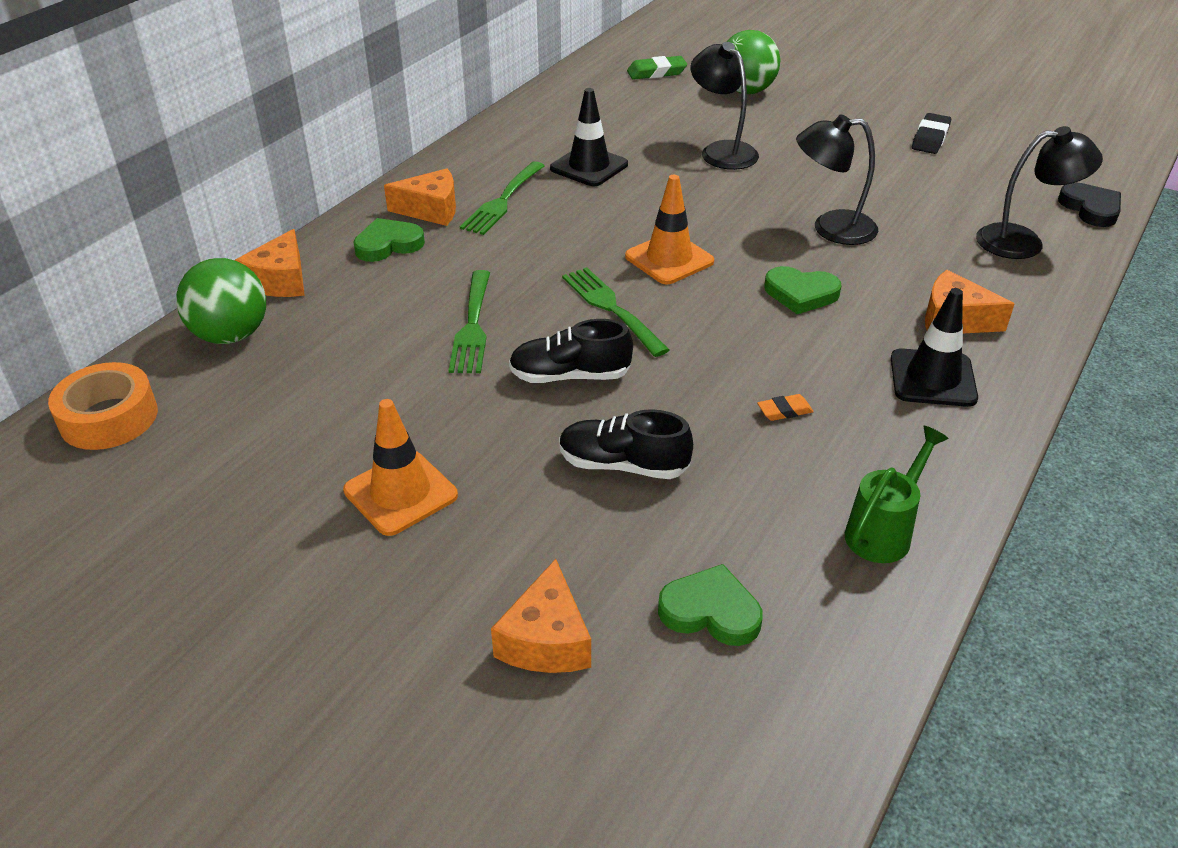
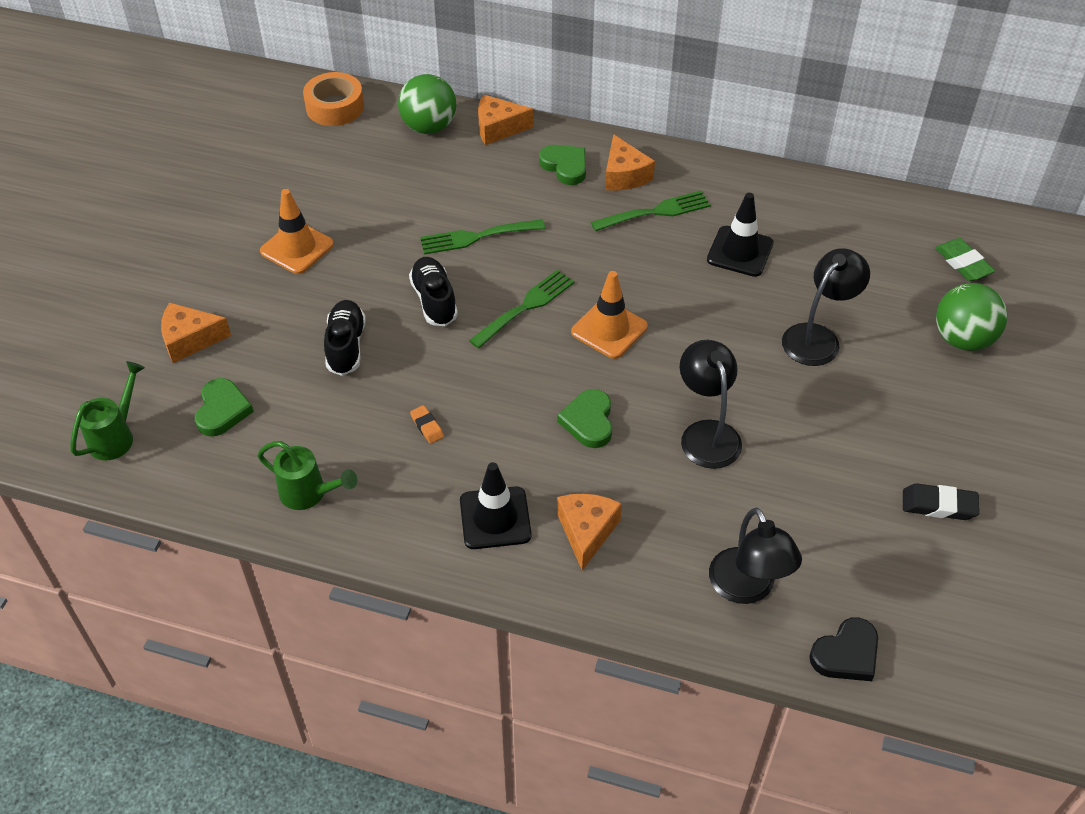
camera: 75 degrees right, 10 degrees up
green fork [460,161,545,235] -> green fork turned 150 degrees clockwise [591,191,711,231]
none -> green watering can [70,361,145,461]

